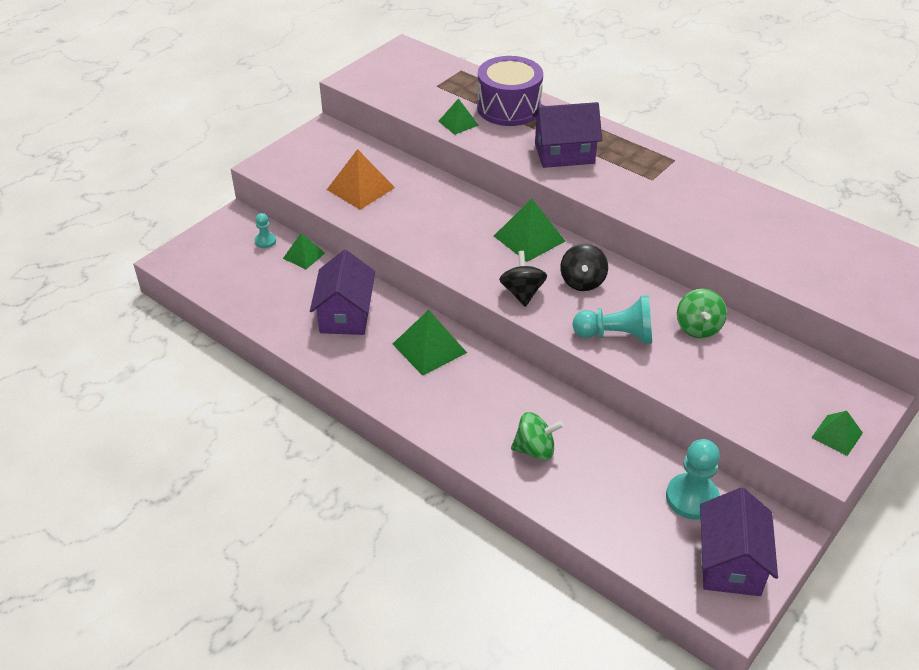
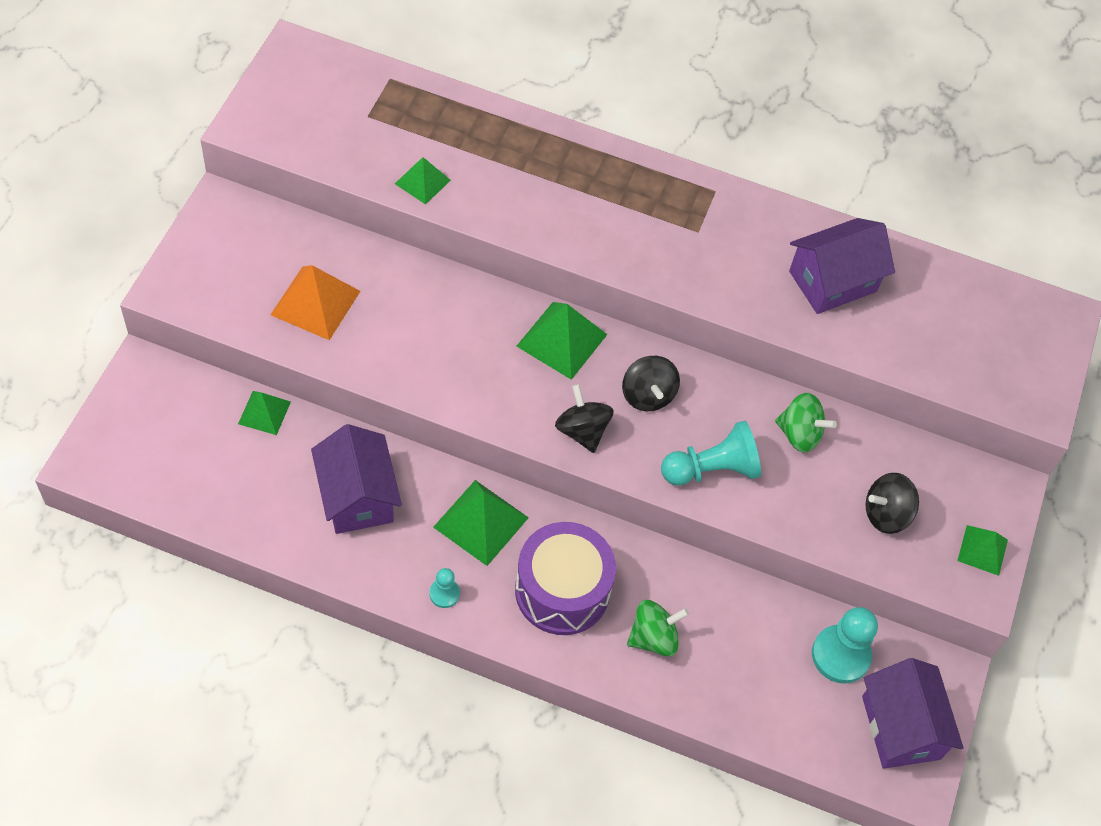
camera: 25 degrees left, 15 degrees up
turquoise pawn [255,213,276,248] -> turquoise pawn moved to [429,568,460,608]
purple drum [477,56,543,126] -> purple drum moved to [515,522,616,635]
purple house [532,102,602,168] -> purple house moved to [789,218,895,314]
green spinning top [677,289,727,338] -> green spinning top turned 45 degrees counterclockwise [775,393,837,453]
none -> black spinning top [866,473,919,534]

